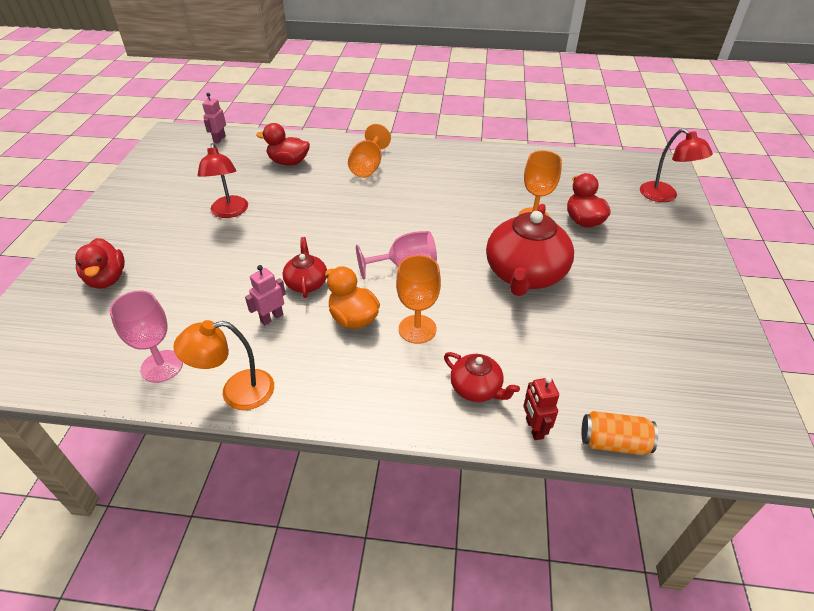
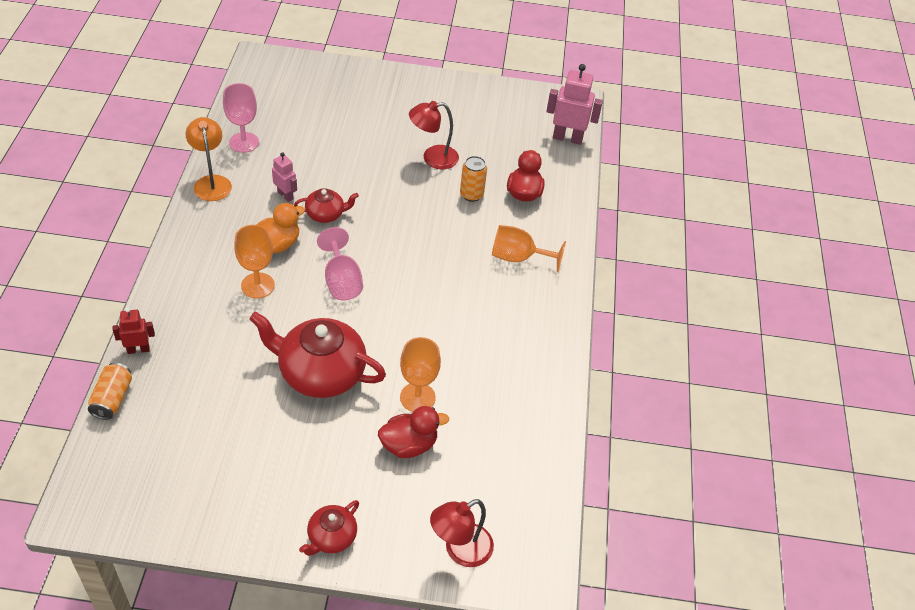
camera: 85 degrees right, 5 degrees up
red duck [75,238,125,289] -> none
pink robot [202,93,226,144] -> pink robot [546,64,603,145], size x1.72
red teapot [444,352,520,402] -> red teapot moved to [299,500,359,556]
none -> orange can [460,156,487,202]

